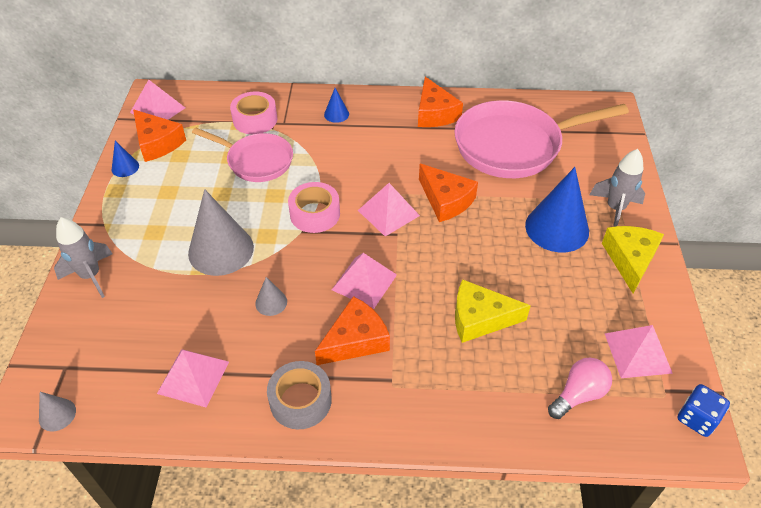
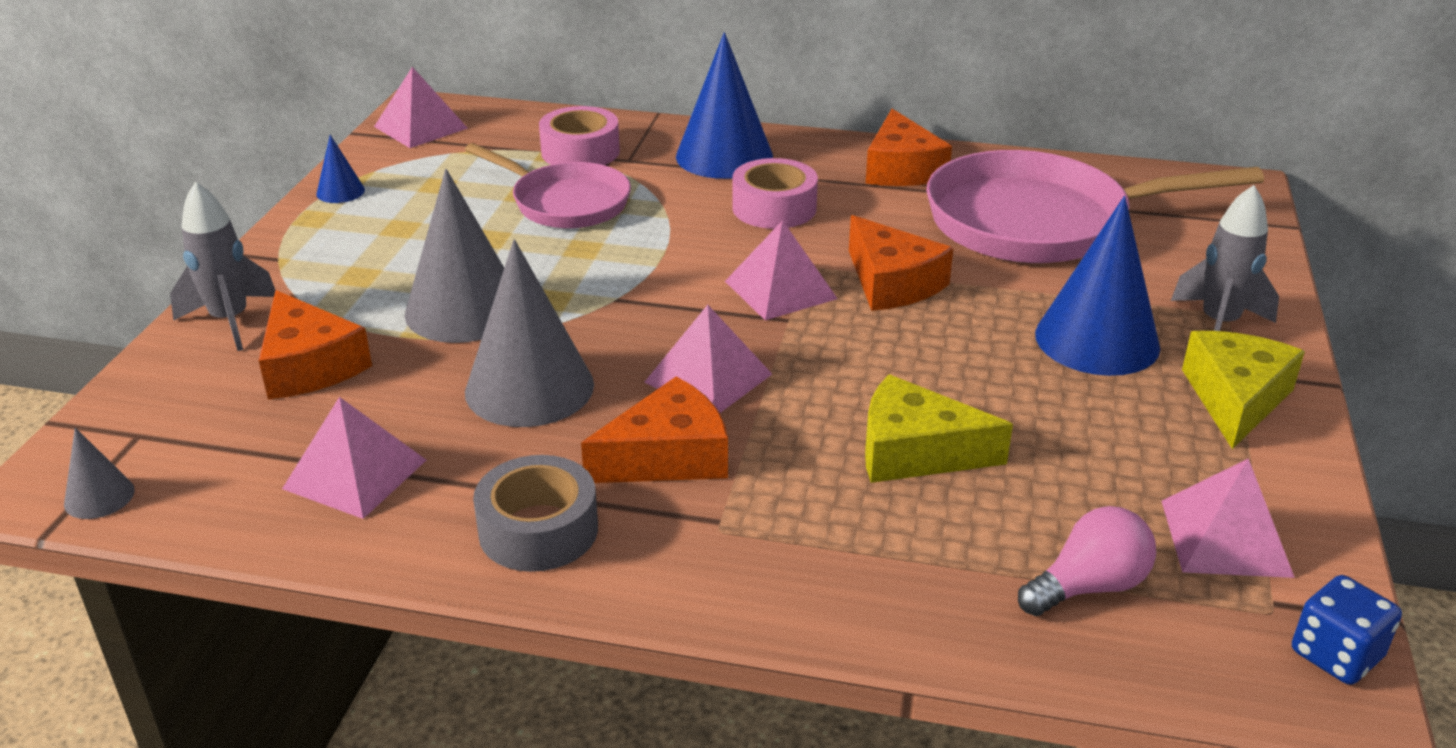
camera: 10 degrees right, 15 degrees down
orange cheese [133,109,186,162] -> orange cheese moved to [259,290,372,399]
grey cone [255,277,287,316] -> grey cone [465,239,594,427], size x2.16
pink tape [288,182,340,233] -> pink tape moved to [732,158,818,229]
blue cone [324,88,349,123] -> blue cone [676,32,773,179], size x2.16

